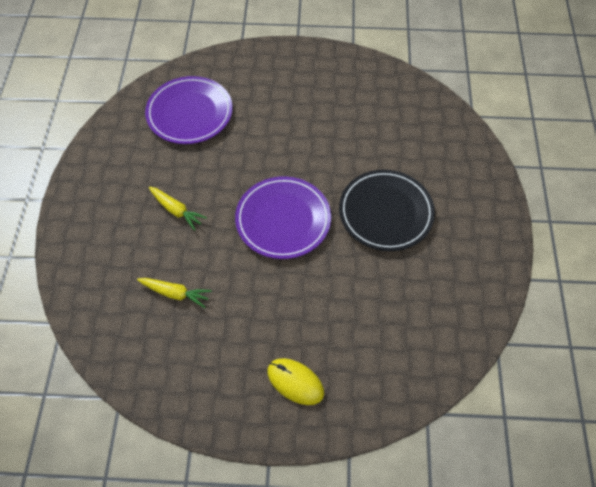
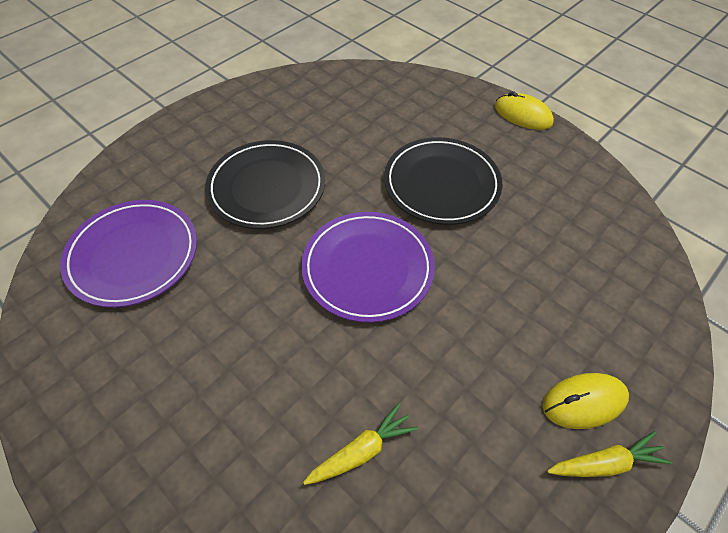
camera: 50 degrees left, 5 degrees down
yellow carrot [149,187,207,231] -> yellow carrot moved to [547,431,672,477]
none -> black plate [205,140,325,229]
none -> yellow mouse [495,91,554,130]

